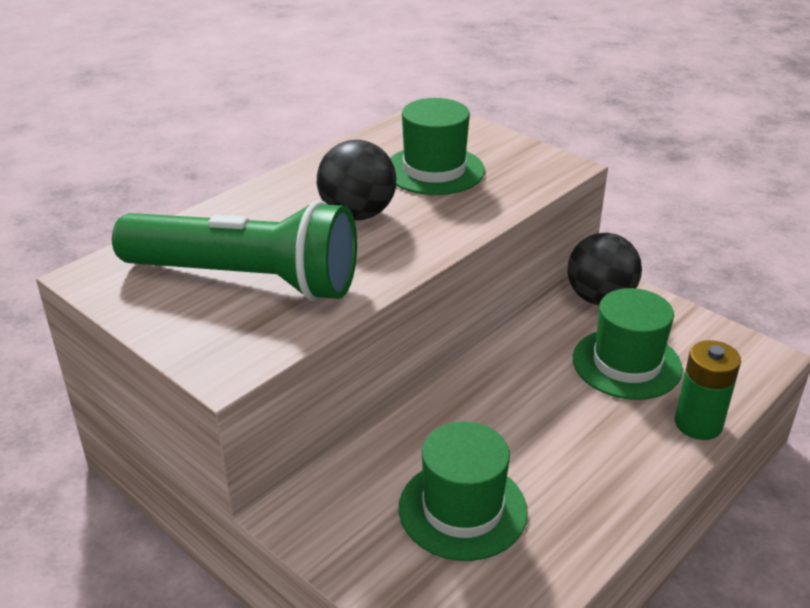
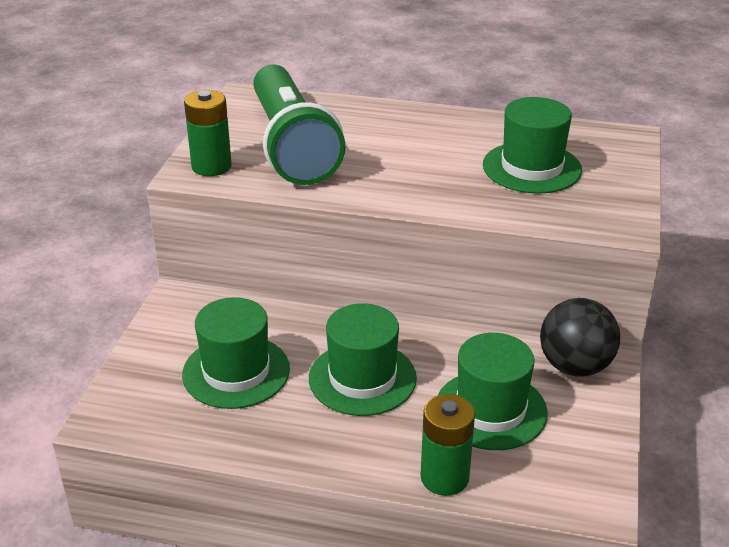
camera: 60 degrees right, 0 degrees up
black ball [317,140,396,220] -> none
none -> green battery [184,90,232,176]
none -> green hat [309,303,417,416]

